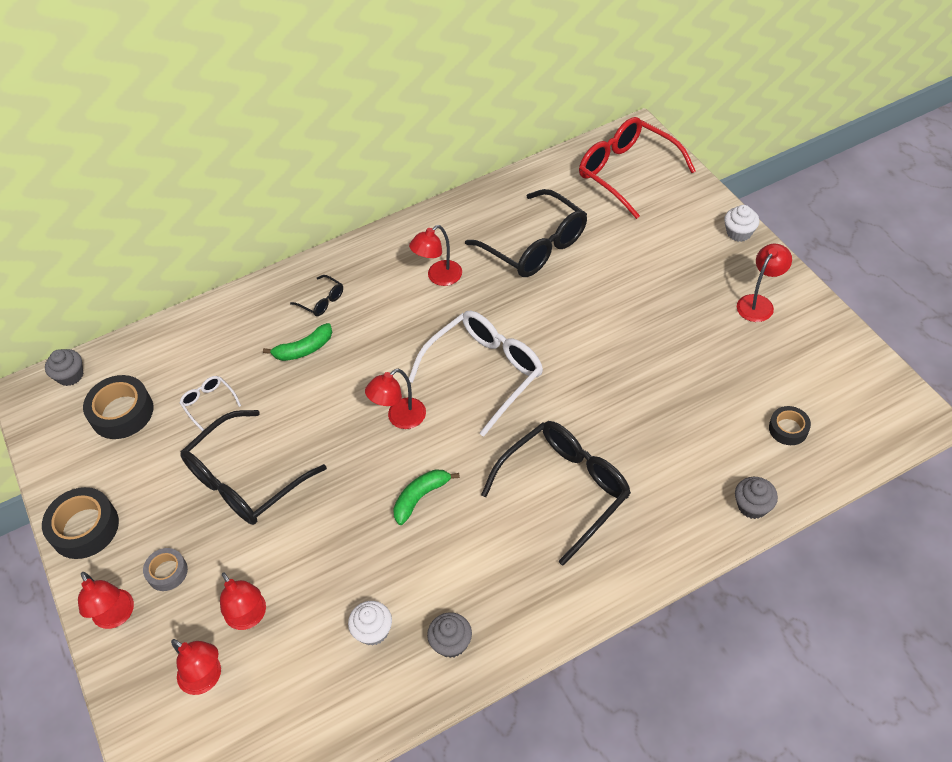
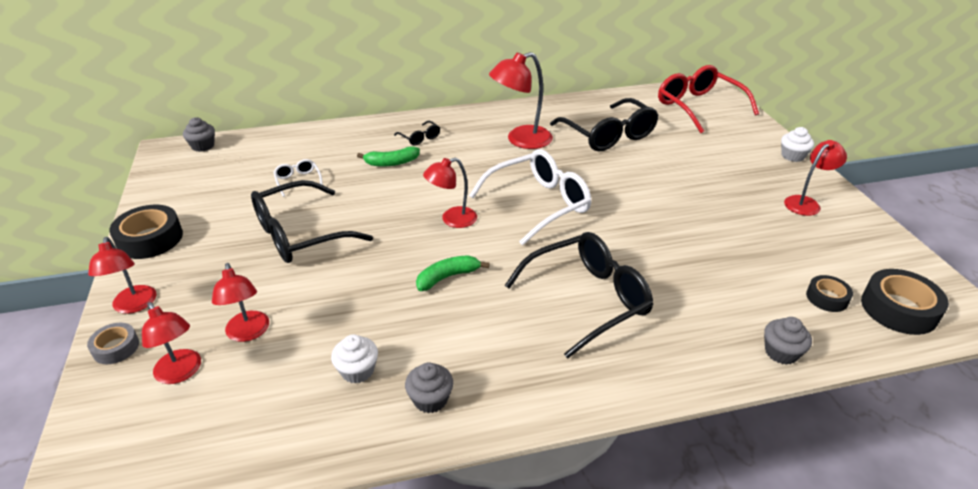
camera: 10 degrees right, 15 degrees down
black tape [83,375,153,439] -> black tape moved to [861,269,949,335]
grey tape [143,548,188,591] -> grey tape moved to [87,323,139,364]
red lamp [409,225,462,286] -> red lamp [489,52,553,149], size x1.52

